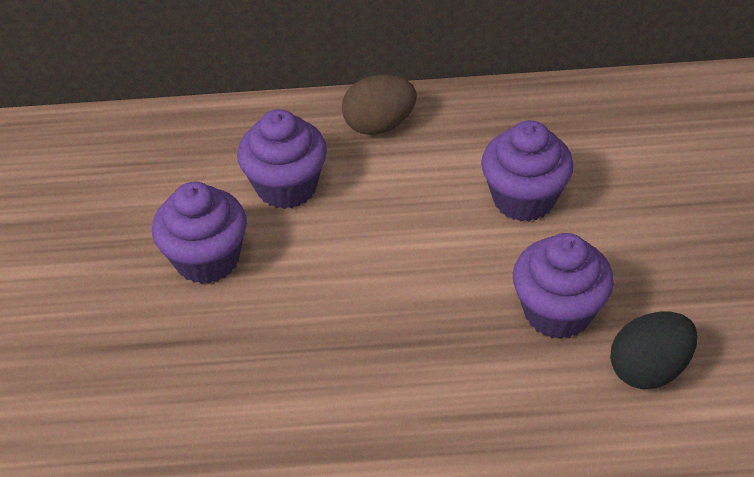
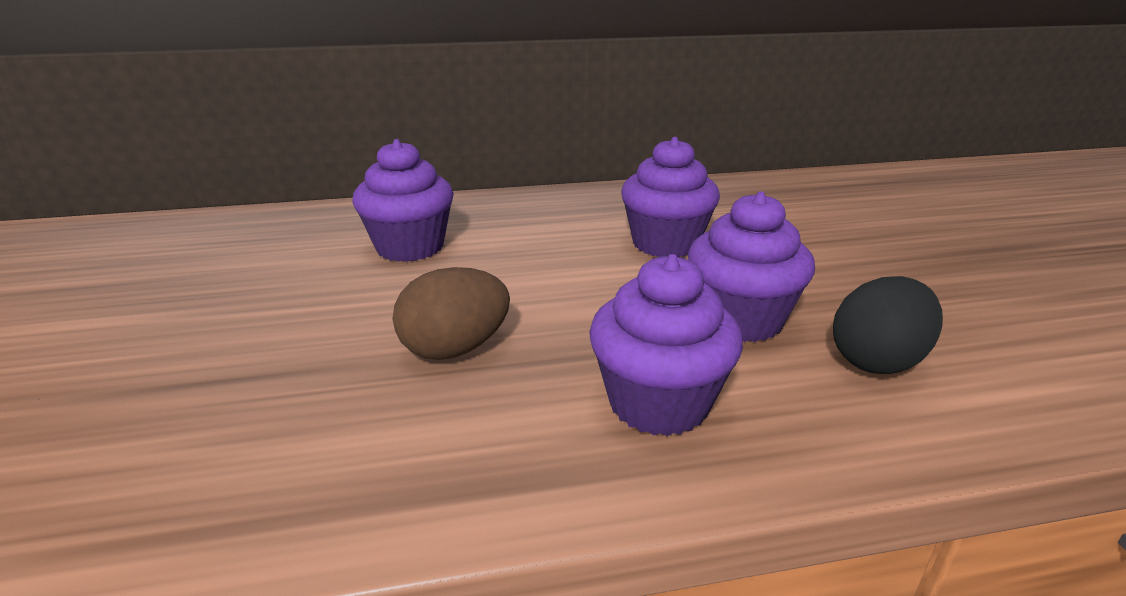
camera: 10 degrees left, 20 degrees down
purple cupcake [152,182,247,284] -> purple cupcake moved to [589,254,743,436]
brown egg [342,75,417,135] -> brown egg moved to [393,267,510,360]

